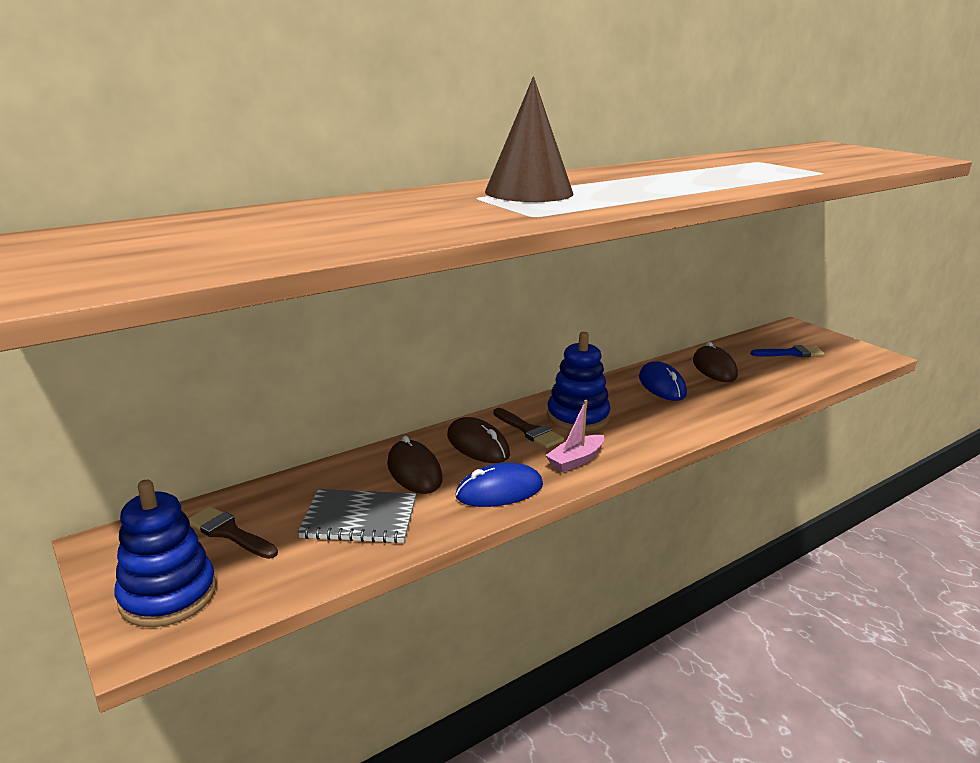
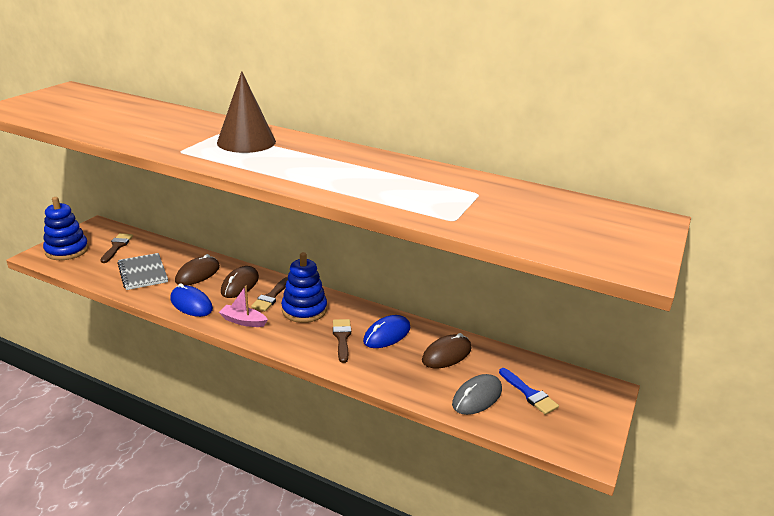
camera: 60 degrees right, 5 degrees up
none -> brown brush [333,319,351,363]
none -> grey mouse [452,374,502,415]

